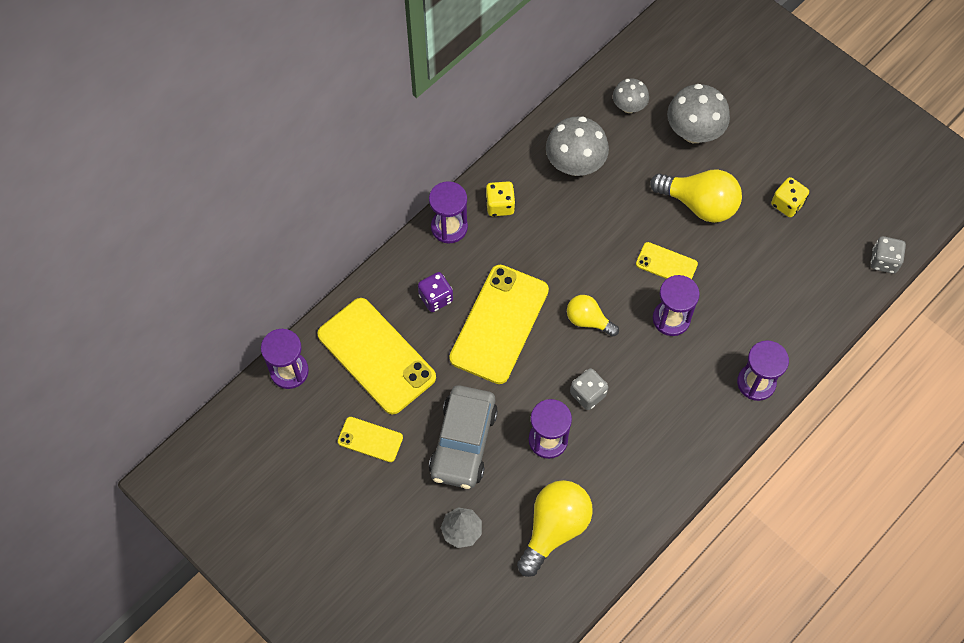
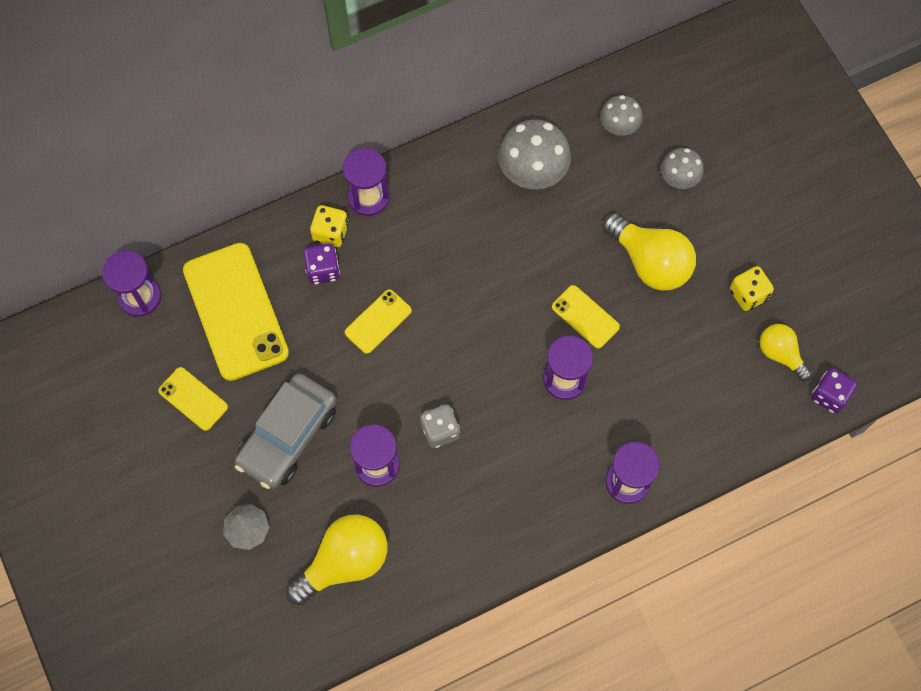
camera: 20 degrees right, 5 degrees up
yellow phone [449,265,549,384] -> yellow phone [345,289,412,354], size x0.49
yellow dice [486,181,515,216] -> yellow dice moved to [310,205,349,247]
yellow light bulb [567,295,619,337] -> yellow light bulb moved to [760,324,812,381]
grey mushroom [667,84,730,143] -> grey mushroom [661,148,704,189], size x0.60
grey dice [870,236,906,274] -> purple dice [811,368,857,414]

